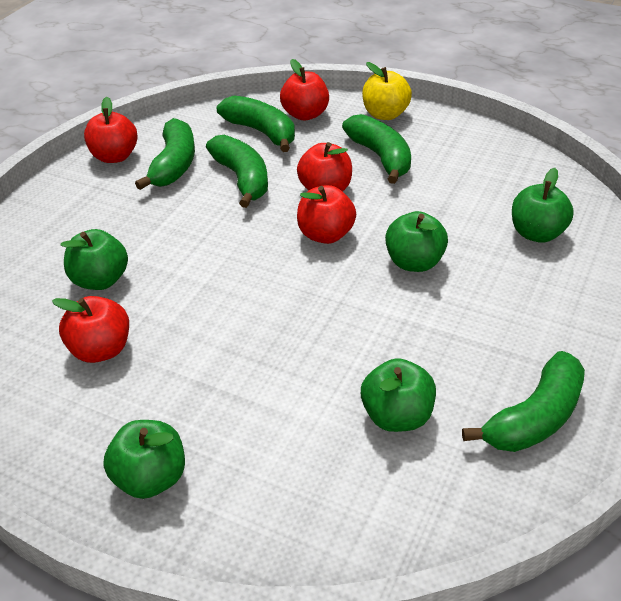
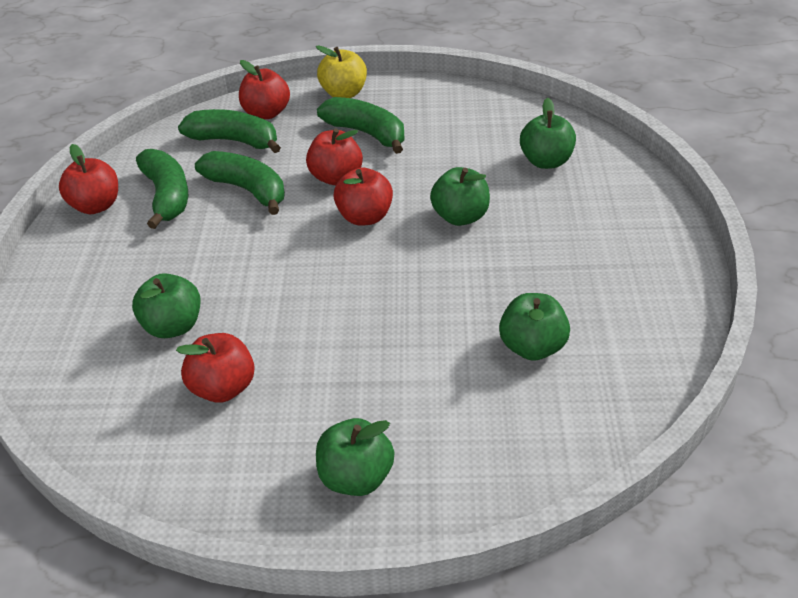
camera: 25 degrees left, 0 degrees up
green banana [462,351,585,452] -> none

